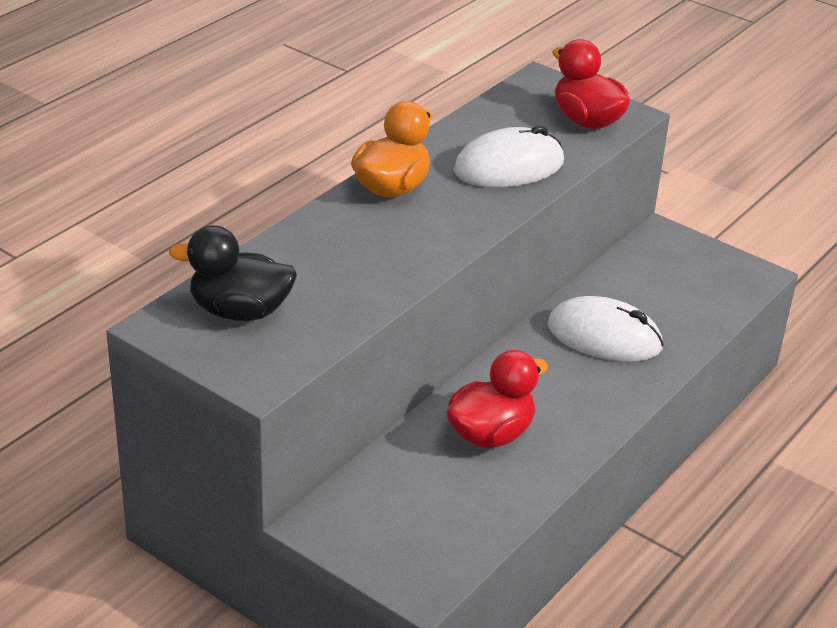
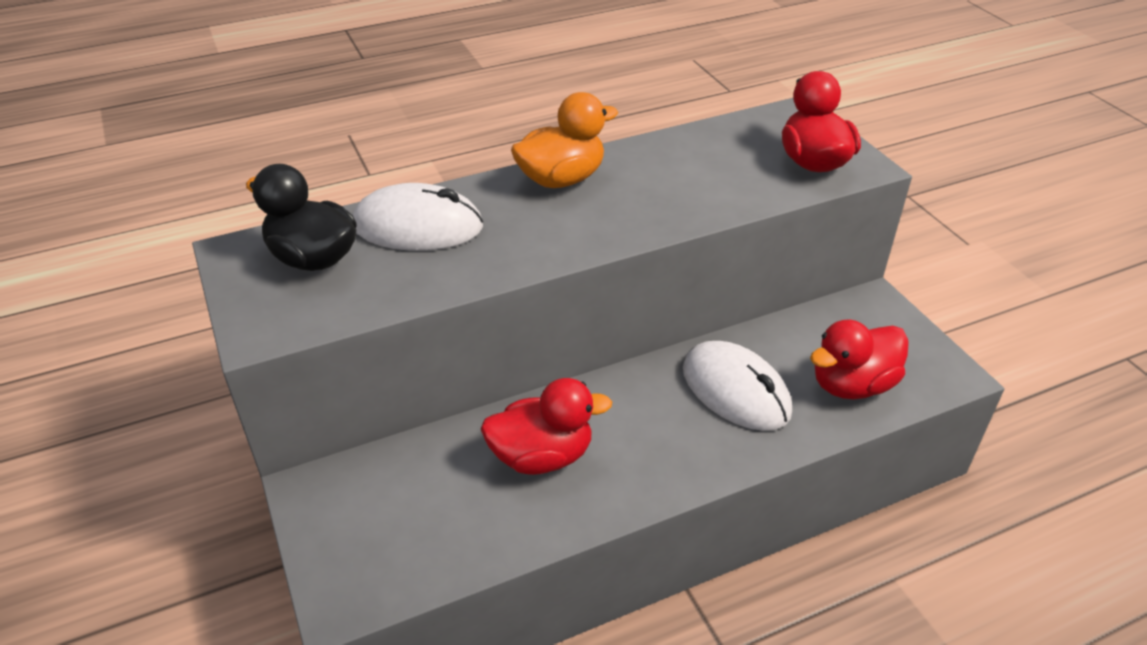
camera: 30 degrees right, 5 degrees up
white mouse [454,125,564,188] -> white mouse moved to [353,183,483,251]
none -> red duck [810,320,909,399]

